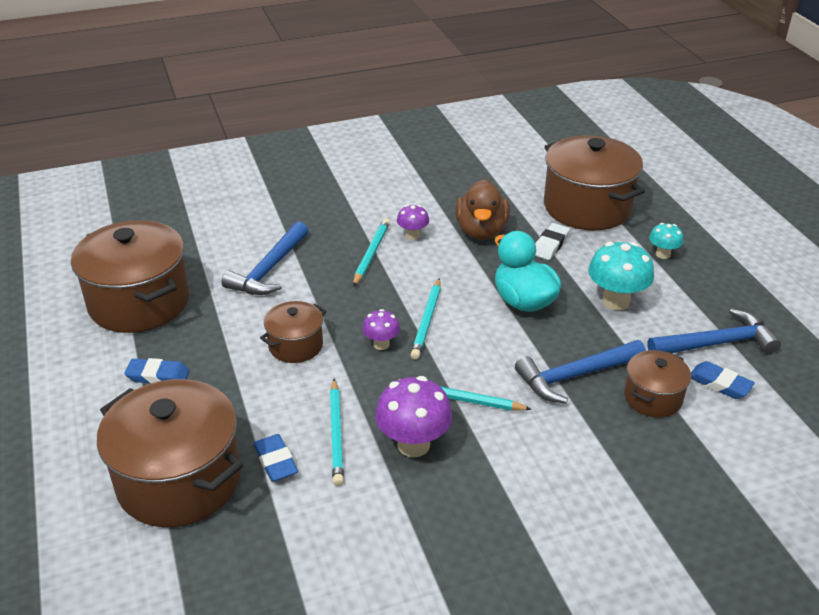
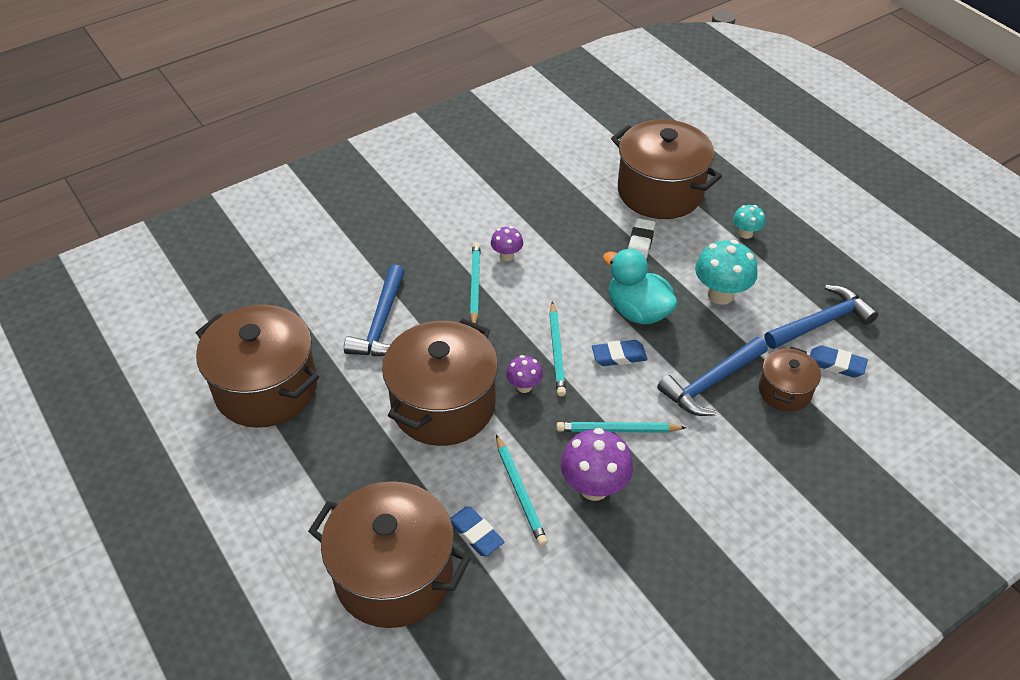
camera: 15 degrees left, 10 degrees up
blue eraser [124,358,190,383] -> blue eraser moved to [592,340,648,366]
brown pot [260,301,327,363] -> brown pot [382,318,498,446], size x1.94
brown duck [455,179,510,240] -> none

